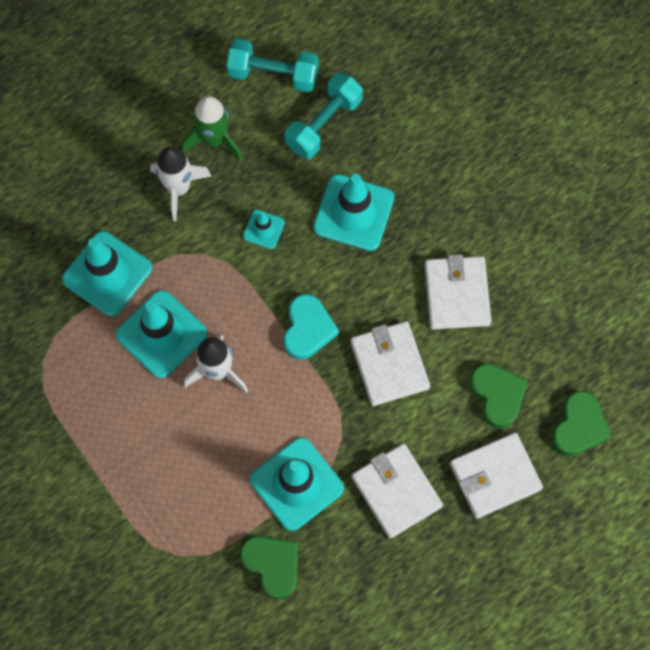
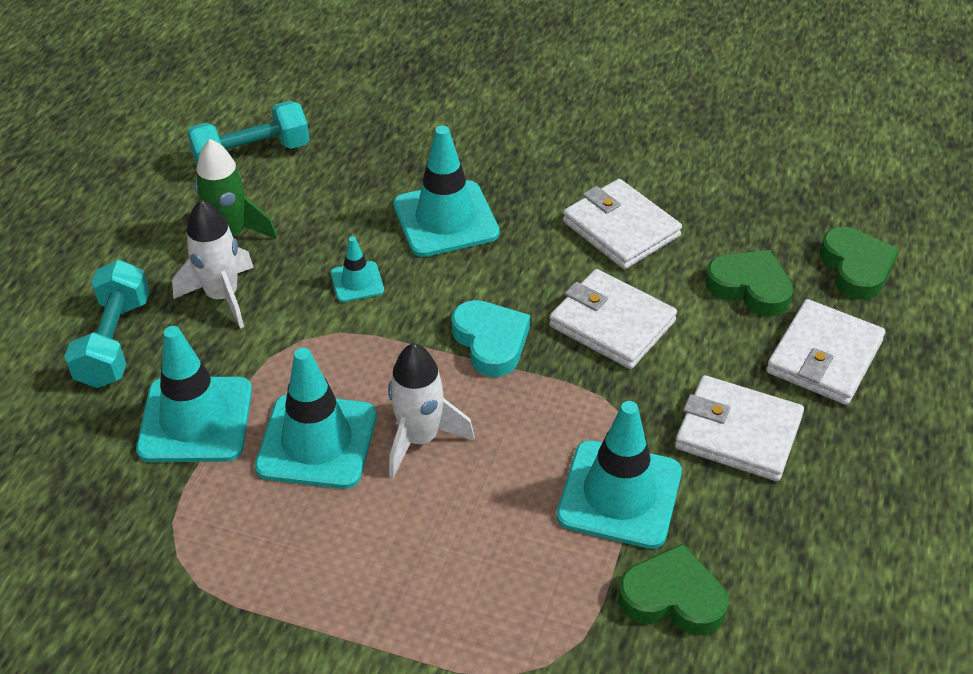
camera: 35 degrees left, 25 degrees down
turquoise dumbbell [285,73,363,159] -> turquoise dumbbell moved to [64,260,150,388]

